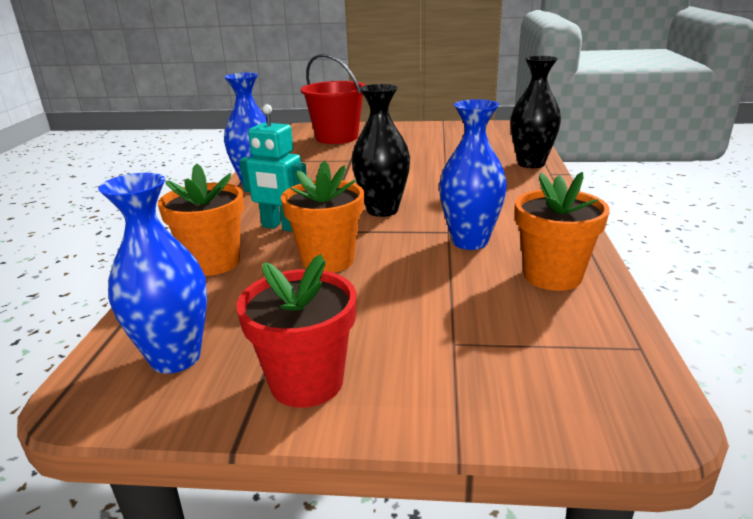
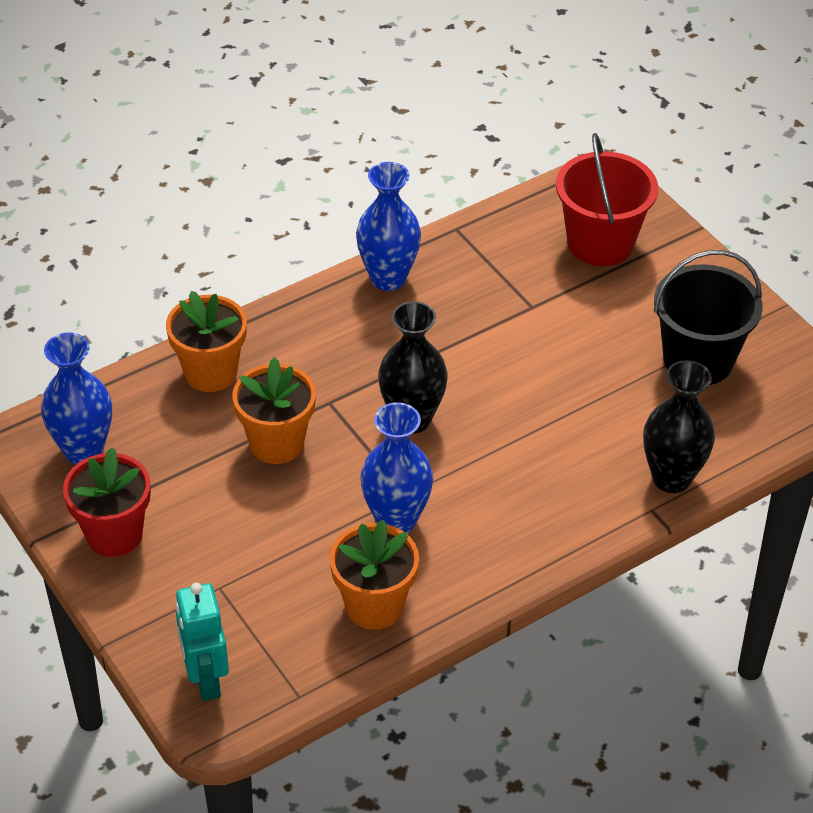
camera: 50 degrees right, 20 degrees up
turquoise robot [239,104,307,232] -> turquoise robot moved to [175,583,229,701]
none -> black bucket [654,250,763,385]

